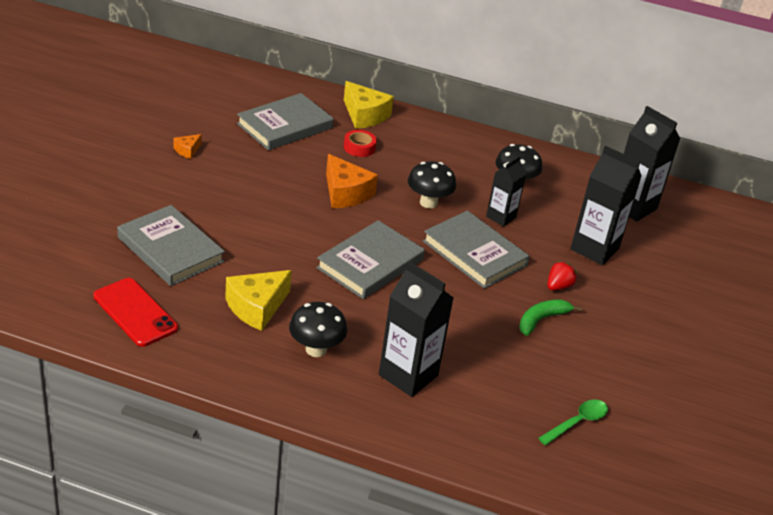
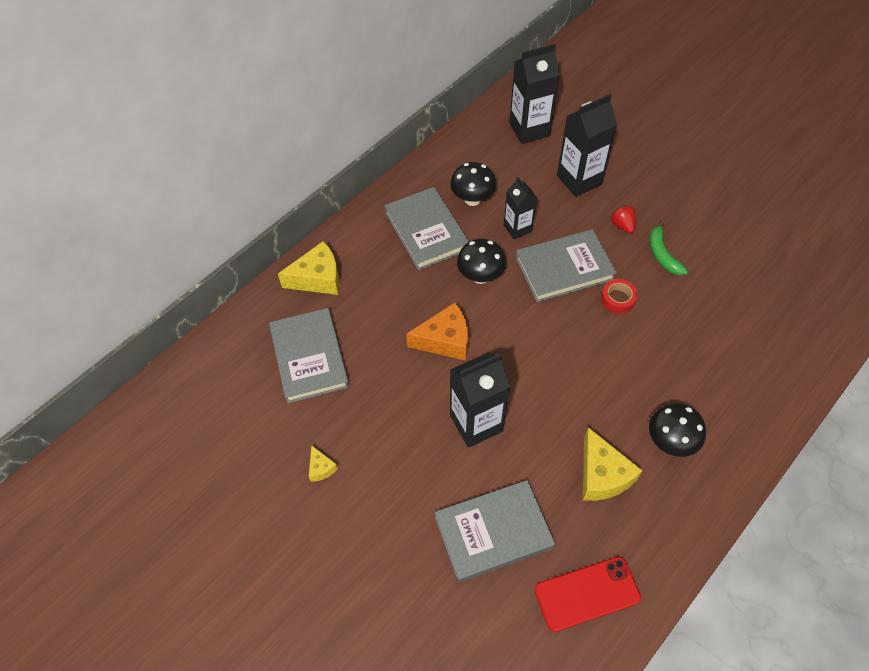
camera: 60 degrees left, 20 degrees up
orange cheese [174,134,202,159] -> yellow cheese [309,445,338,482]
grey book [316,220,425,299] -> grey book moved to [384,187,469,270]
red tape [344,130,377,157] -> red tape moved to [601,279,638,314]
black carton [379,261,454,397] -> black carton moved to [450,352,510,448]
green spoon [538,399,608,445] -> none

